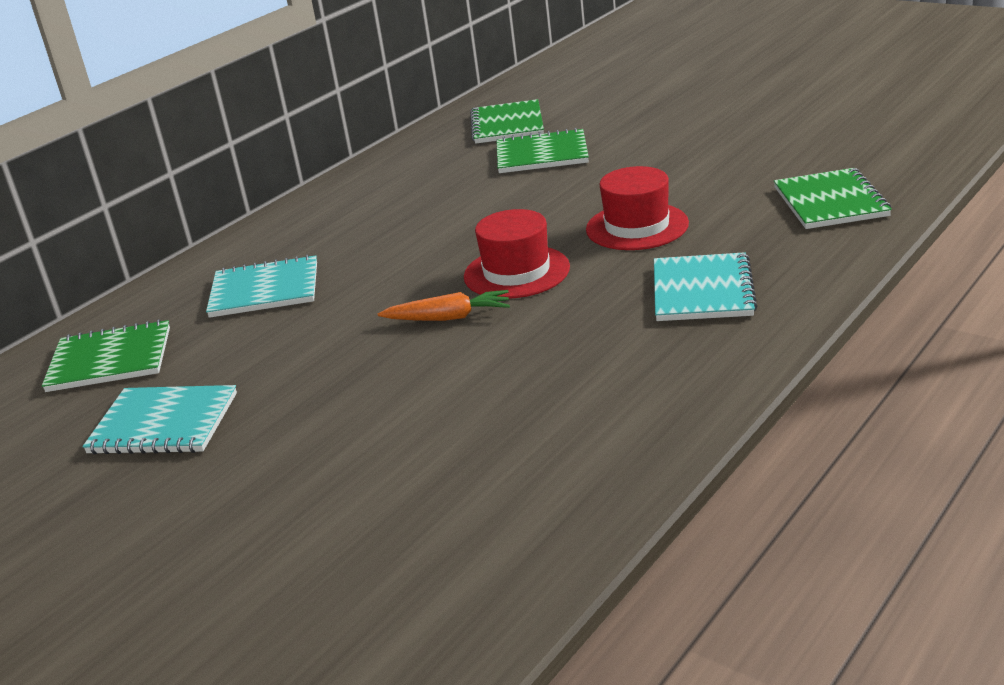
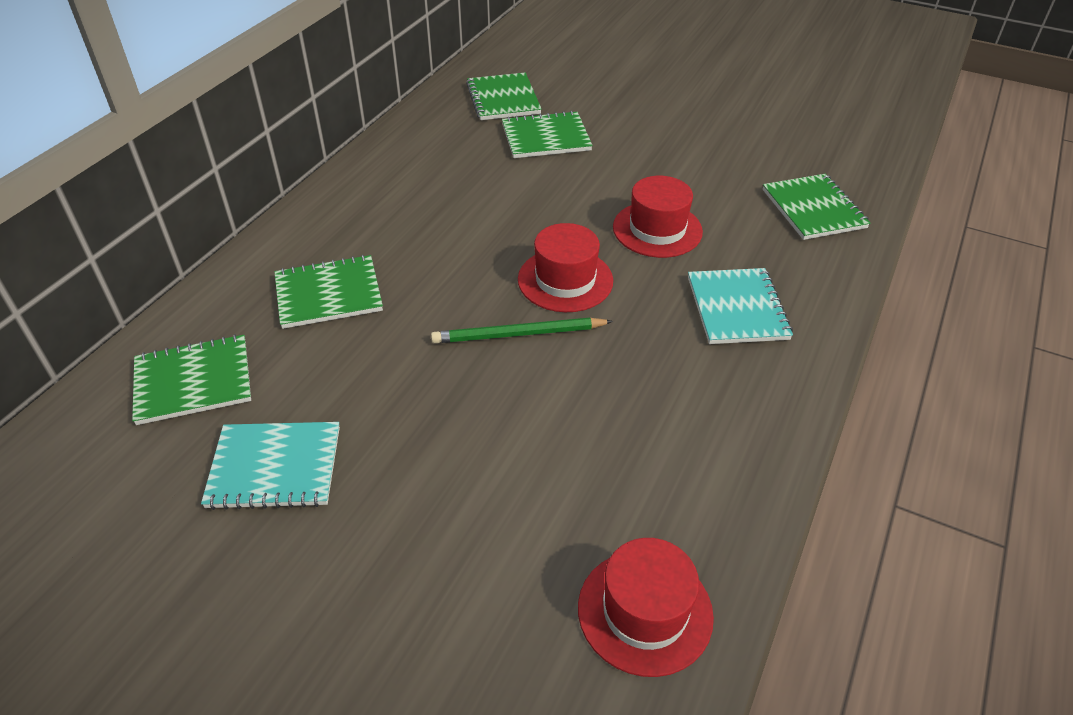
camera: 15 degrees left, 15 degrees up
turquoise notebook [206,255,317,318] -> green notebook [274,255,383,329]
orange carrot [378,290,510,321] -> green pencil [431,318,613,343]
none -> red hat [578,538,714,677]

